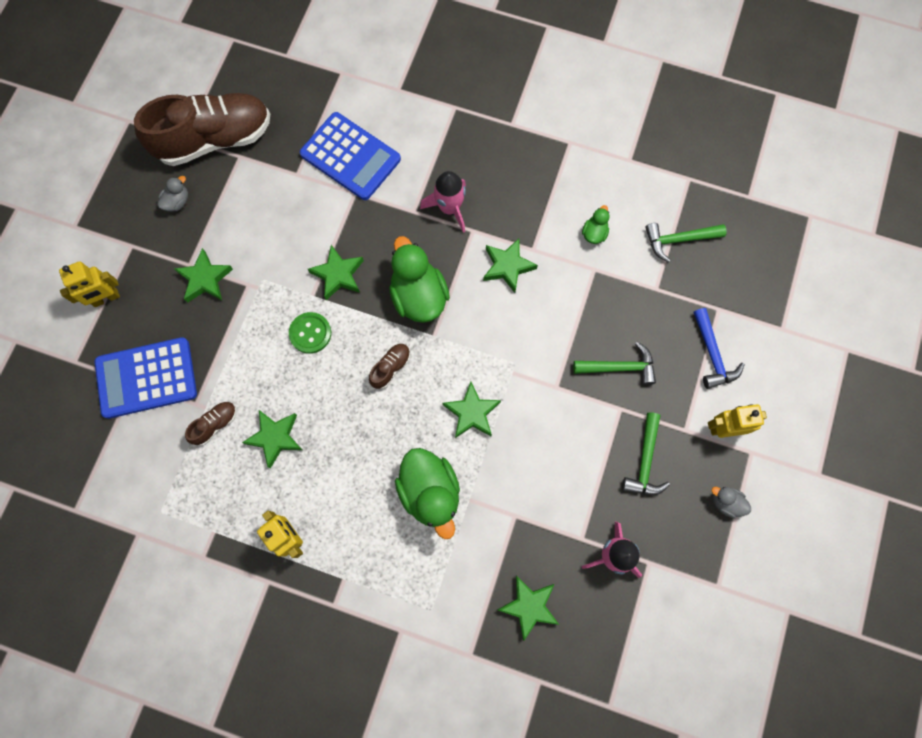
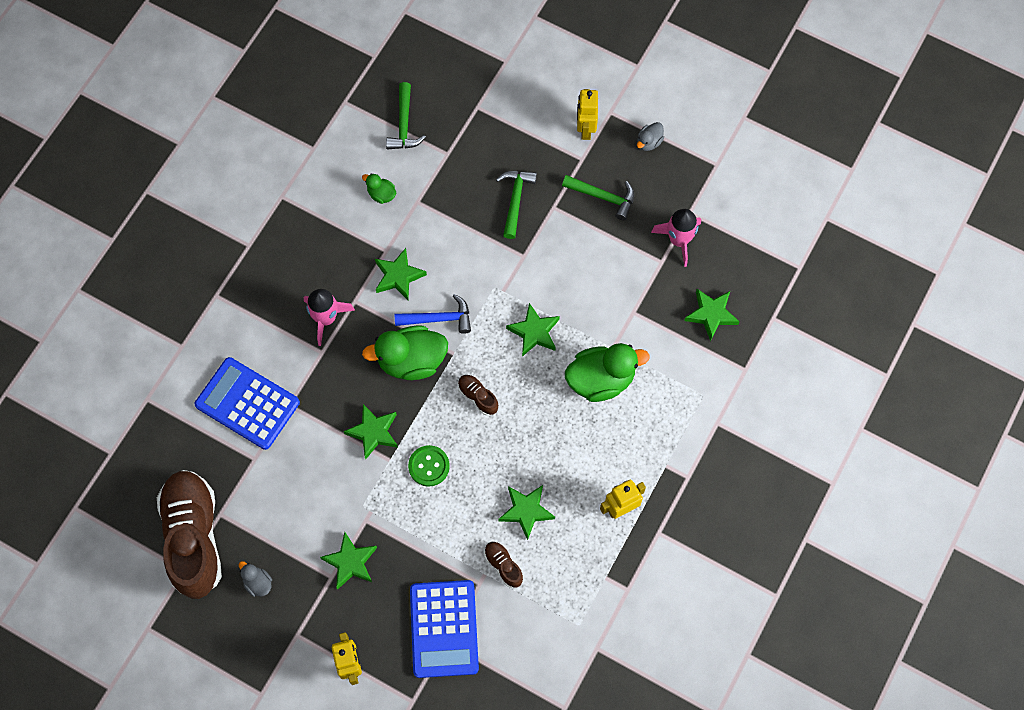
camera: 80 degrees left, 5 degrees down
blue calculator [300,112,401,200] -> blue calculator turned 105 degrees counterclockwise [195,357,300,450]
blue hammer [694,308,745,389] -> blue hammer moved to [395,294,471,334]

